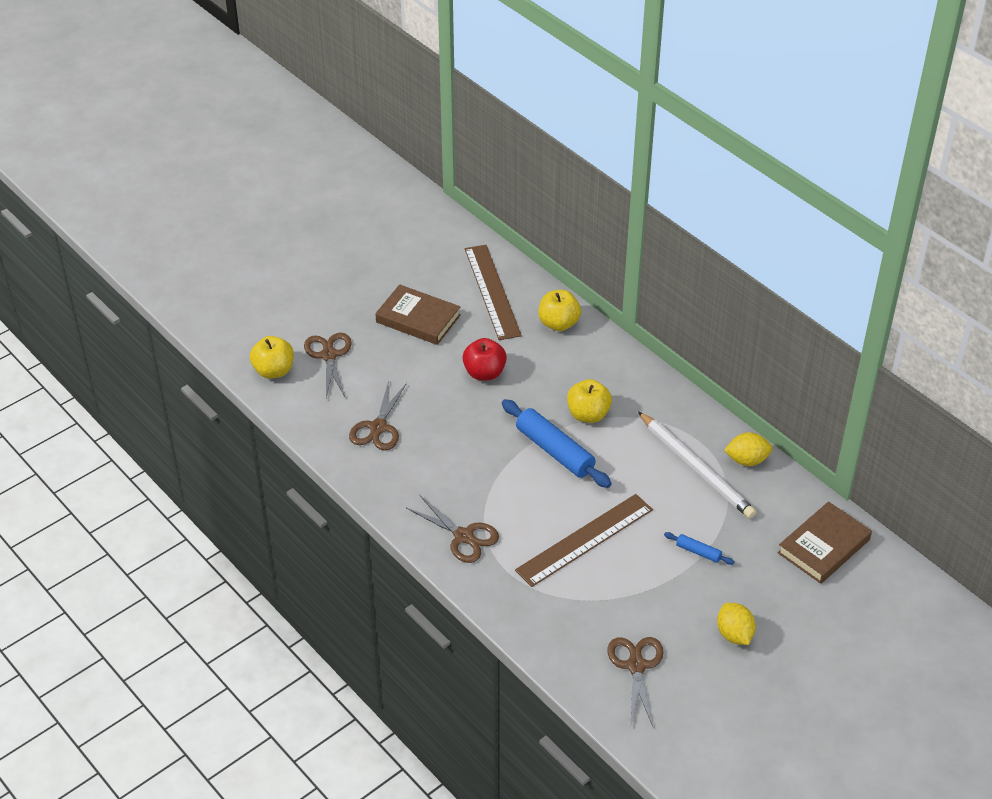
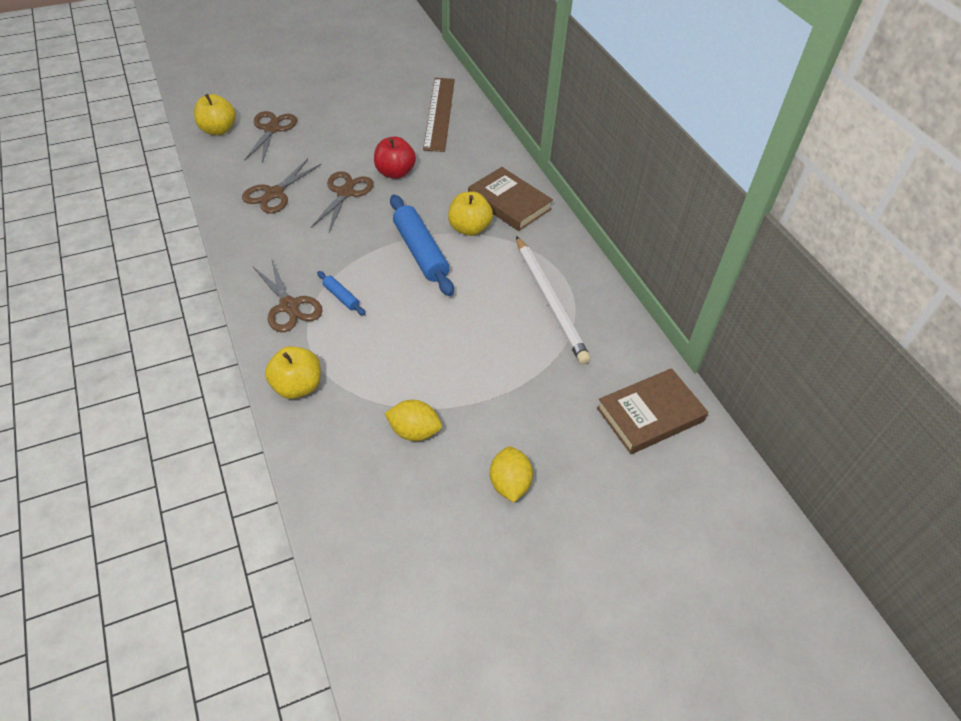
camera: 15 degrees right, 5 degrees up
brown book [375,284,461,345] -> brown book moved to [468,167,553,231]
brown ruler [515,494,653,587] -> none
yellow apple [538,290,581,331] -> yellow apple moved to [265,346,321,399]
brown scissors [607,637,664,726] -> brown scissors moved to [311,171,374,232]
blue rolling pin [664,532,735,565] -> blue rolling pin moved to [317,271,365,315]
yellow lemon [724,432,773,466] -> yellow lemon moved to [384,400,442,441]

